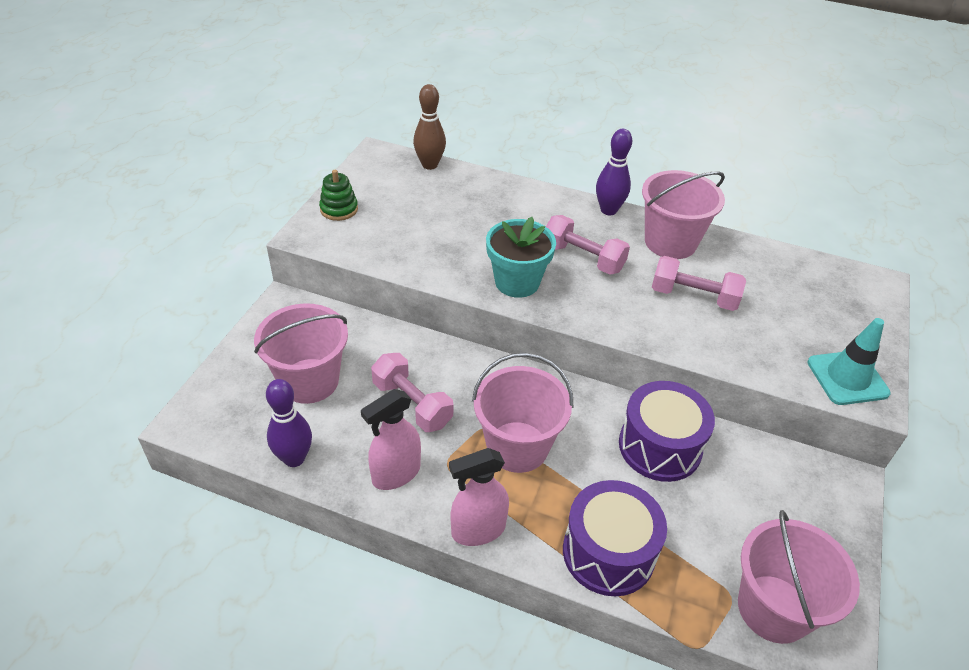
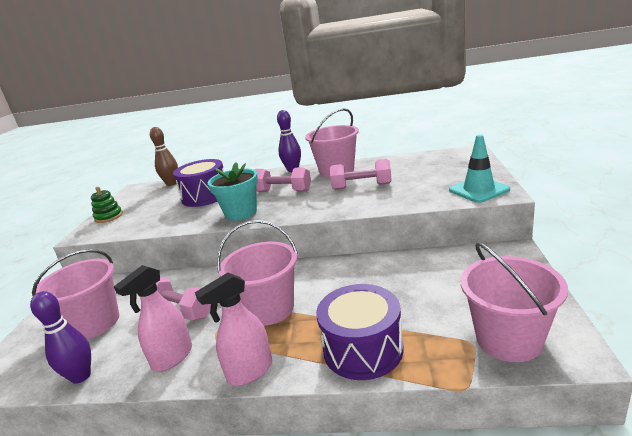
camera: 10 degrees left, 20 degrees down
purple drum [619,381,715,482] -> purple drum moved to [173,159,224,207]

